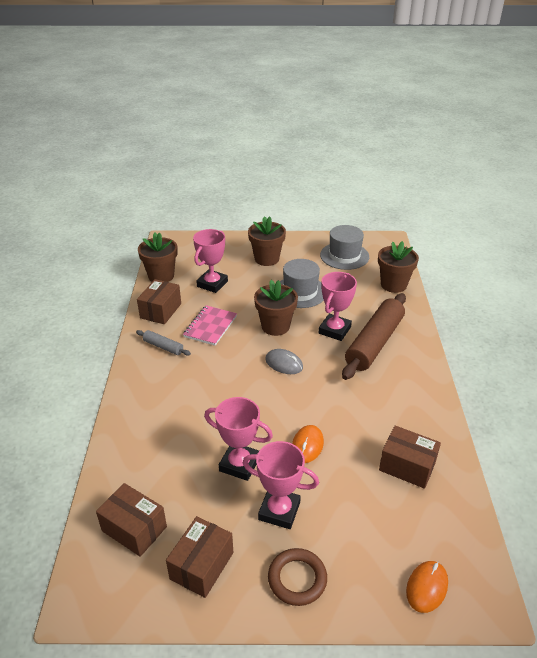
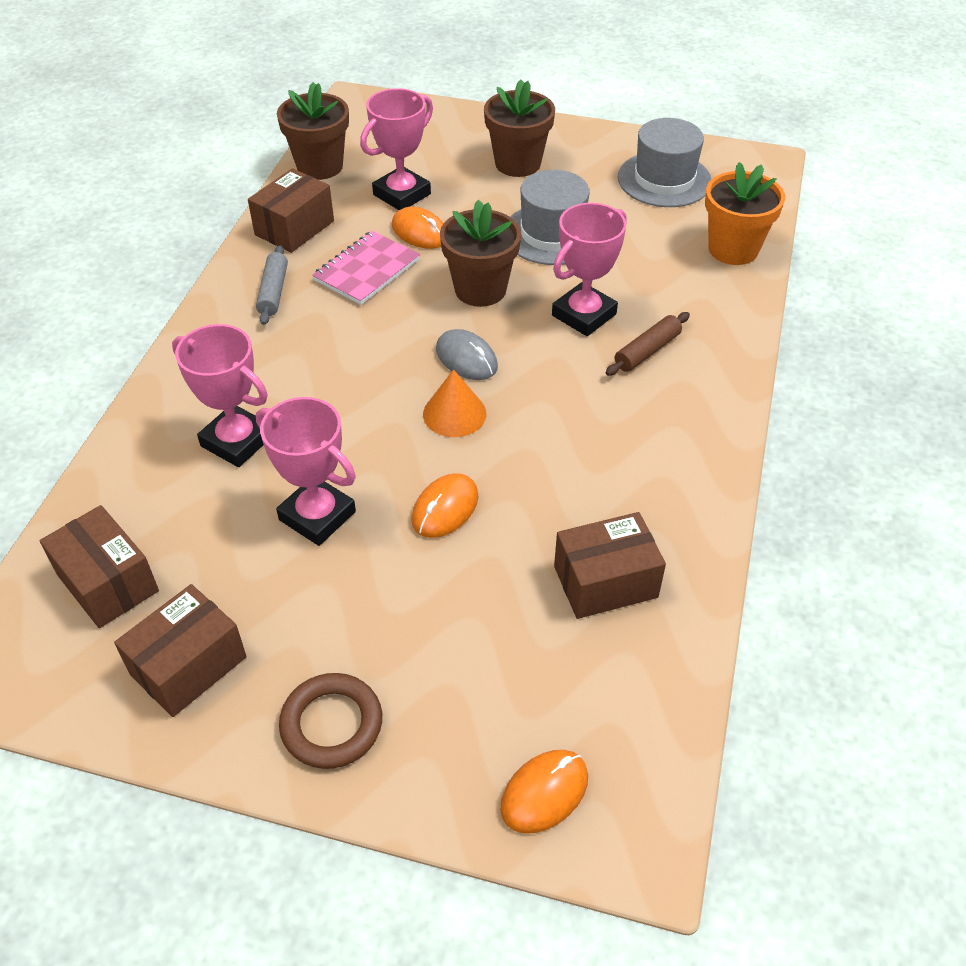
camera: 15 degrees right, 10 degrees up
grey rolling pin [136,330,191,356] -> grey rolling pin turned 45 degrees clockwise [256,245,288,325]
pink trophy [243,441,319,529] -> pink trophy moved to [172,324,268,467]
brown rolling pin [342,293,406,380] -> brown rolling pin [606,312,690,376], size x0.46
brown flower pot [378,241,419,293] -> orange flower pot [705,162,785,265]
brown box [379,426,441,489] -> brown box turned 60 degrees counterclockwise [554,512,666,619]
none -> orange mouse [392,207,443,249]
none -> orange cone [423,369,487,437]

